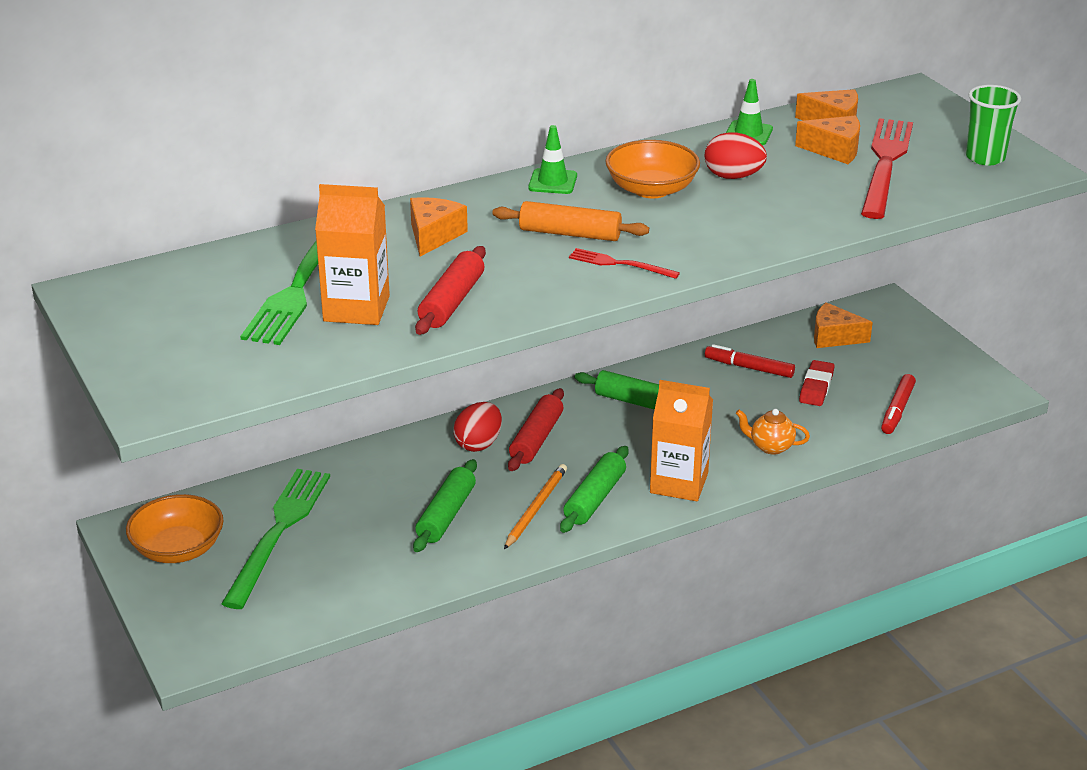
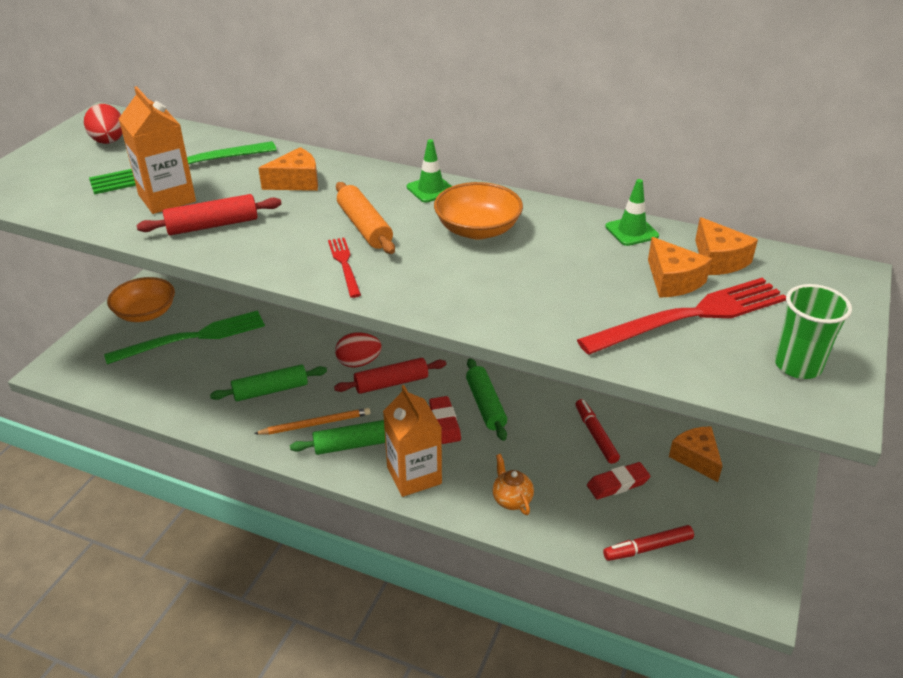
camera: 50 degrees right, 5 degrees up
red egg [705,132,767,179] -> red egg moved to [84,104,123,144]
none -> red eraser [429,396,461,444]

